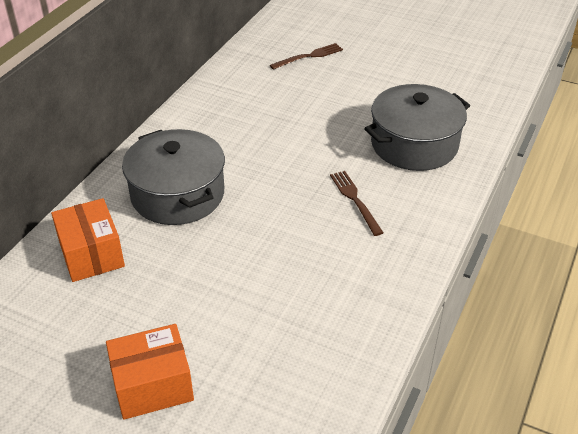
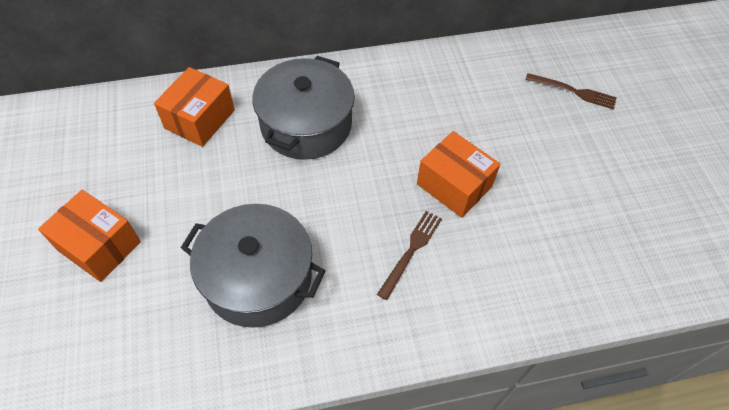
camera: 50 degrees right, 15 degrees up
grey pot [364,84,470,171] -> grey pot moved to [181,204,325,328]
none -> orange box [417,131,500,218]

